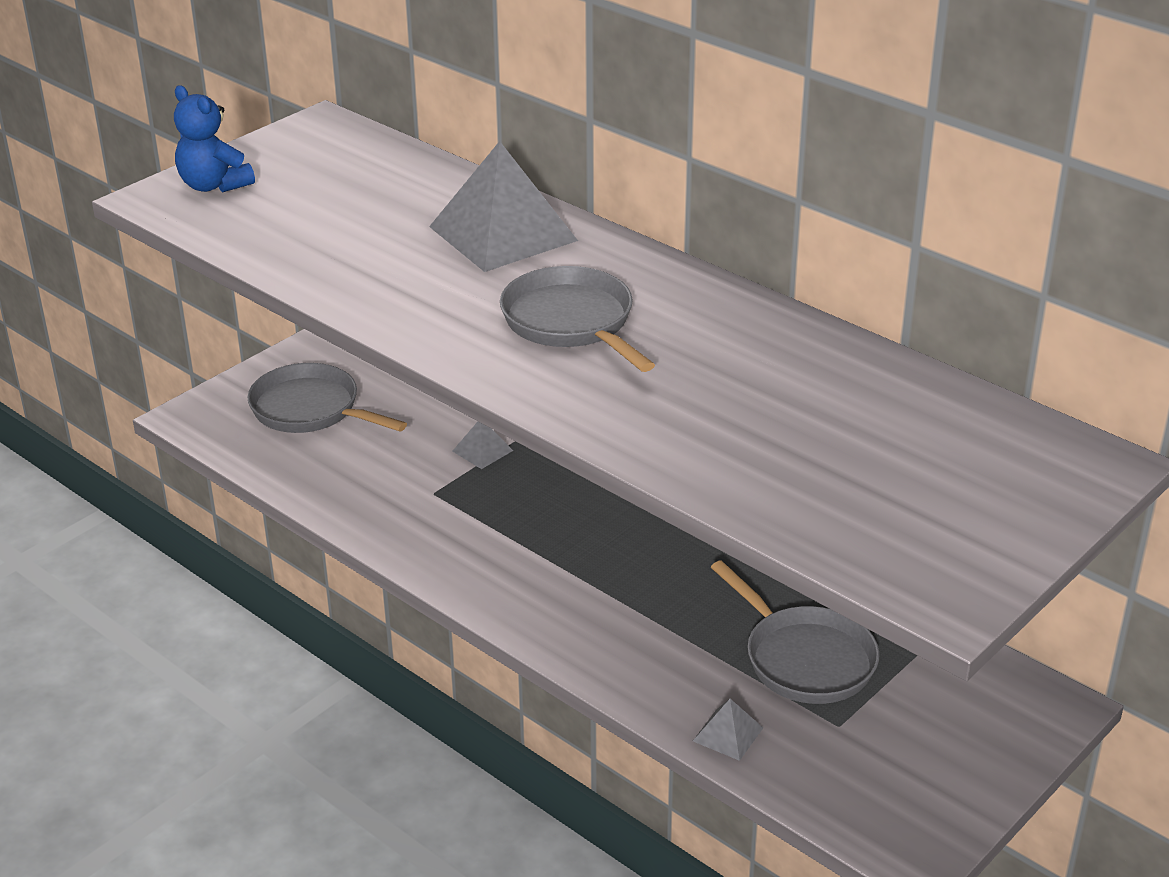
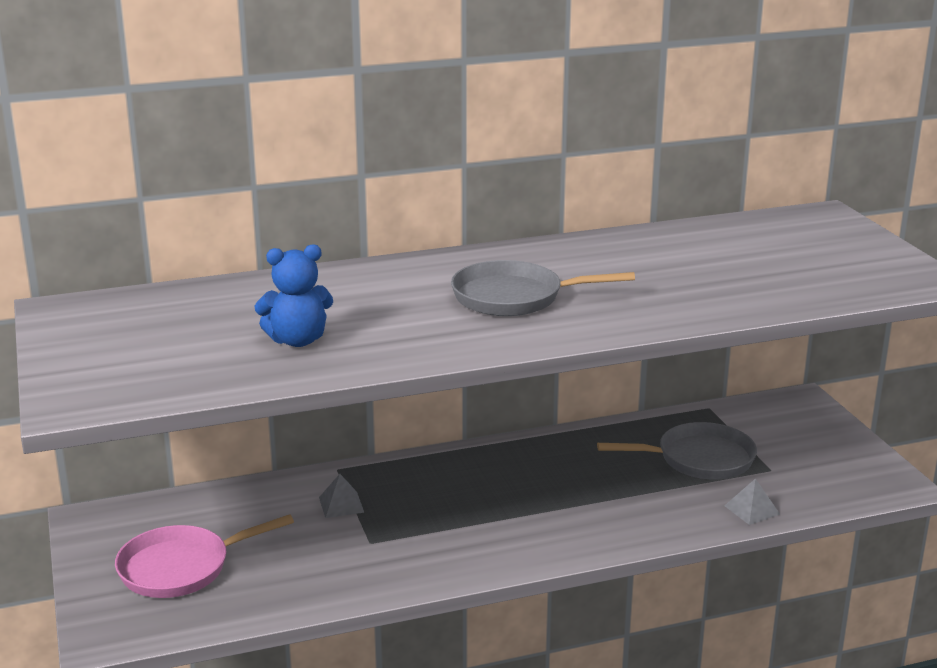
camera: 60 degrees left, 10 degrees down
blue teddy bear [174,85,255,192] -> blue teddy bear moved to [255,244,333,347]
grey pan [247,363,407,433] -> pink pan [115,514,294,598]
grey pyramid [429,141,578,272] -> none

